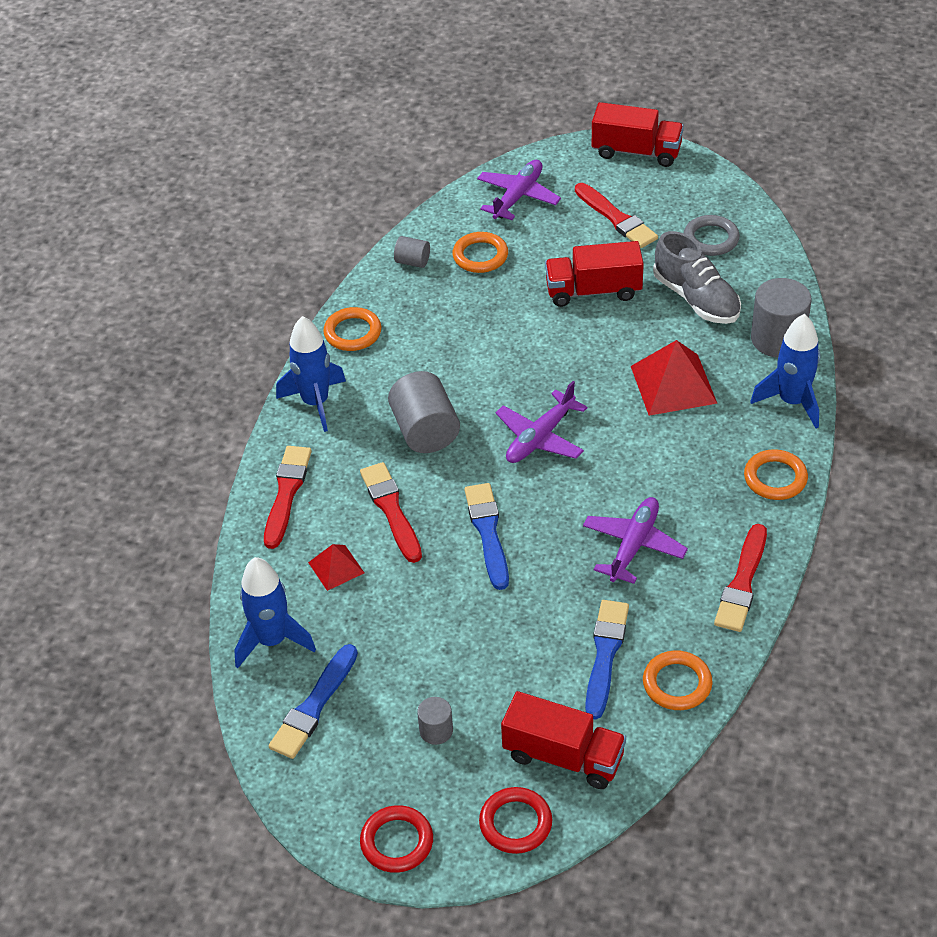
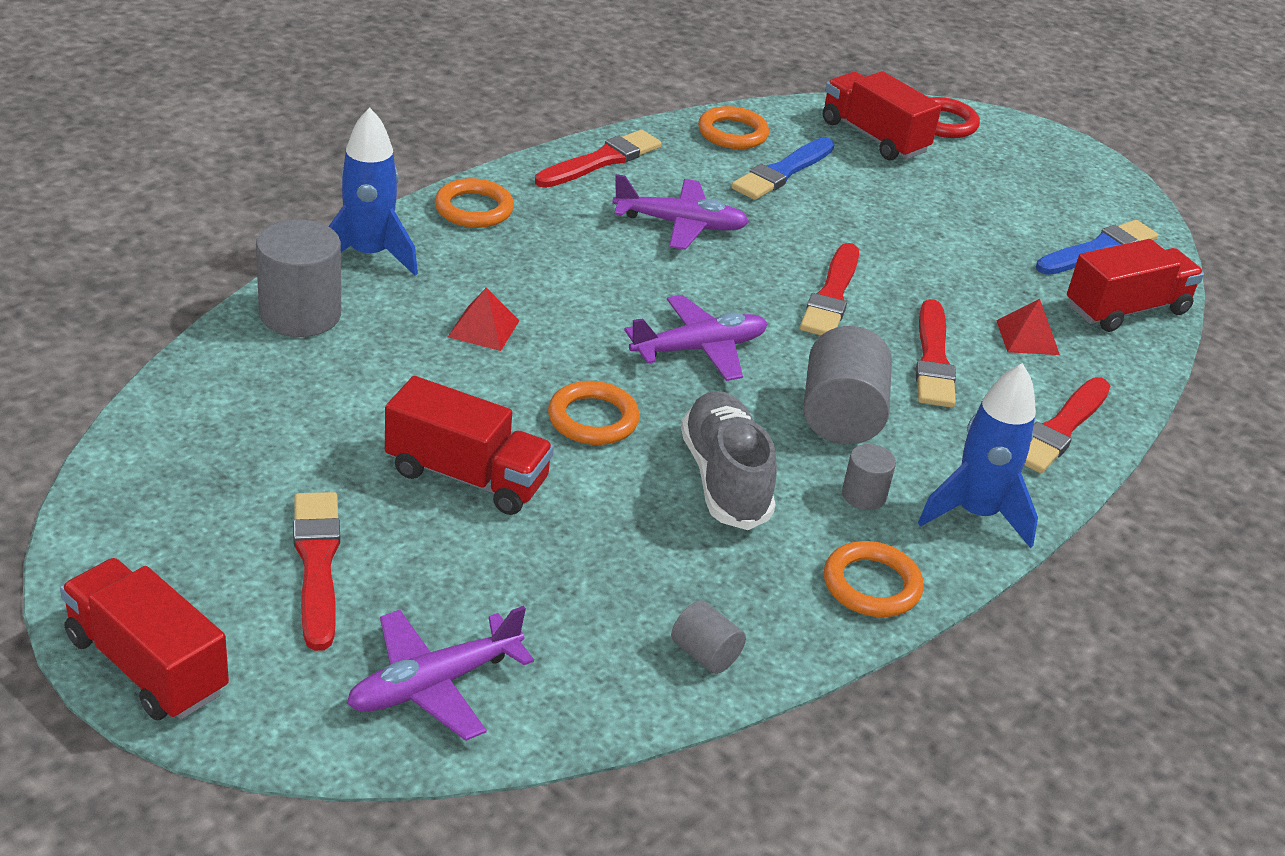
camera: 160 degrees left, 10 degrees down
blue rocket [234,557,316,668] -> red truck [1067,239,1204,332]
red ring [360,805,433,873] -> none
grey cylinder [417,697,453,745] -> grey cylinder moved to [842,444,896,510]
orange ring [452,232,508,273] -> orange ring moved to [548,381,640,445]
blue brush [464,483,509,590] -> red brush [800,243,859,335]
purple plane [583,497,688,584] -> purple plane turned 135 degrees counterclockwise [612,174,749,250]
red pyramid [631,340,718,416] -> red pyramid [448,288,520,351], size x0.56
grey shoe [653,231,741,324] -> grey shoe moved to [681,391,777,530]
grey ring [683,215,740,256] -> none

